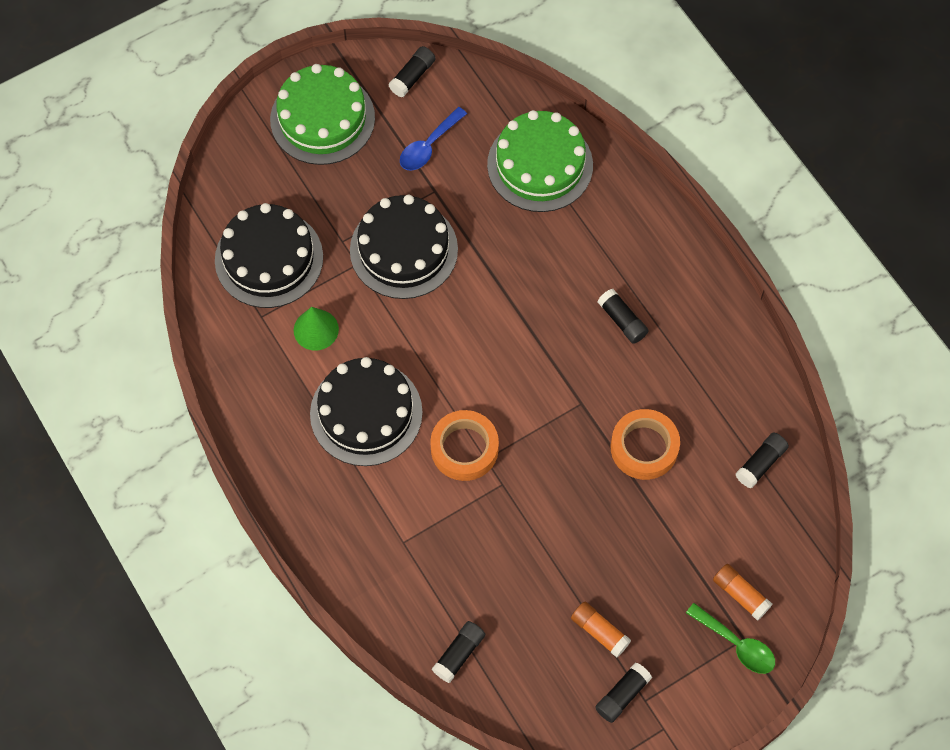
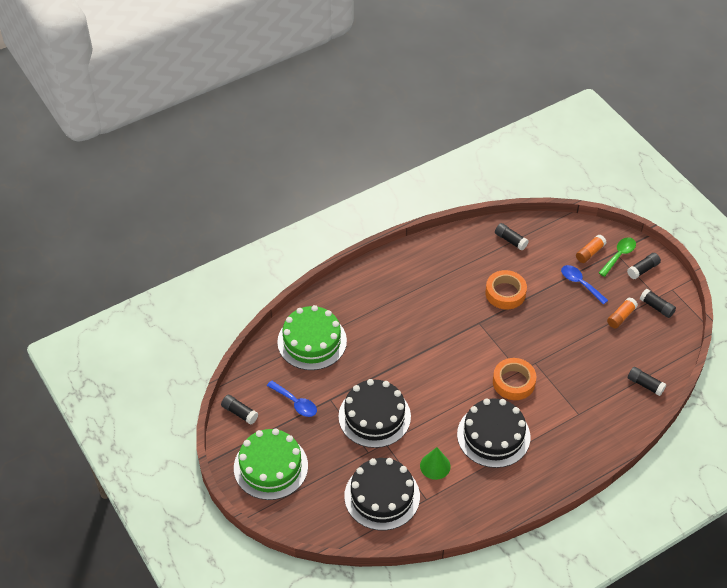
camera: 90 degrees left, 15 degrees down
black glue stick [598,289,649,344] -> black glue stick moved to [627,253,661,279]
none -> blue spoon [561,265,608,304]

